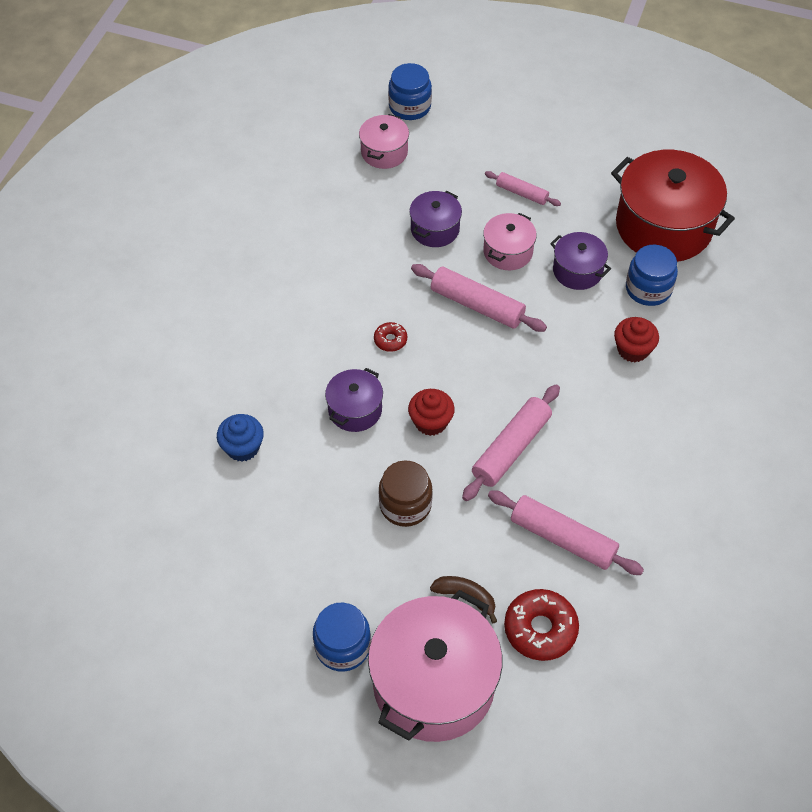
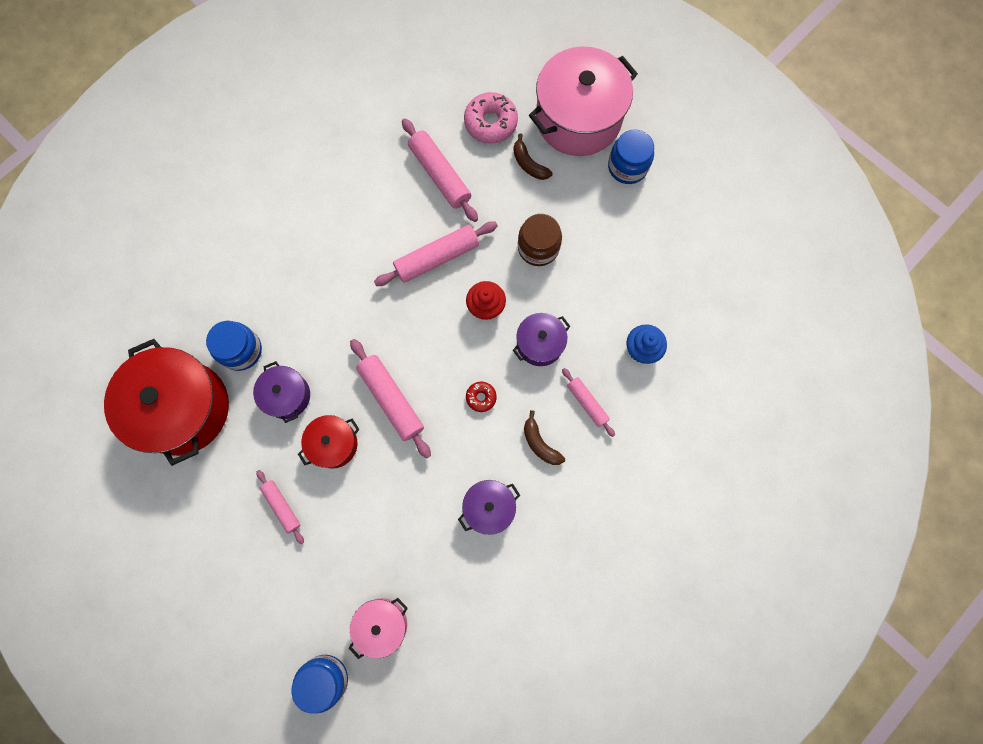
camera: 155 degrees left, 20 degrees up
purple pot [409,191,462,247] -> purple pot moved to [458,480,520,535]
pink pot [483,213,537,270] -> red pot [298,415,360,469]
red donut [504,589,579,661] -> pink donut [464,92,518,144]
red cupcake [614,317,659,363] -> none
none -> brown banana [524,410,565,465]
none -> pink rolling pin [562,368,615,437]

